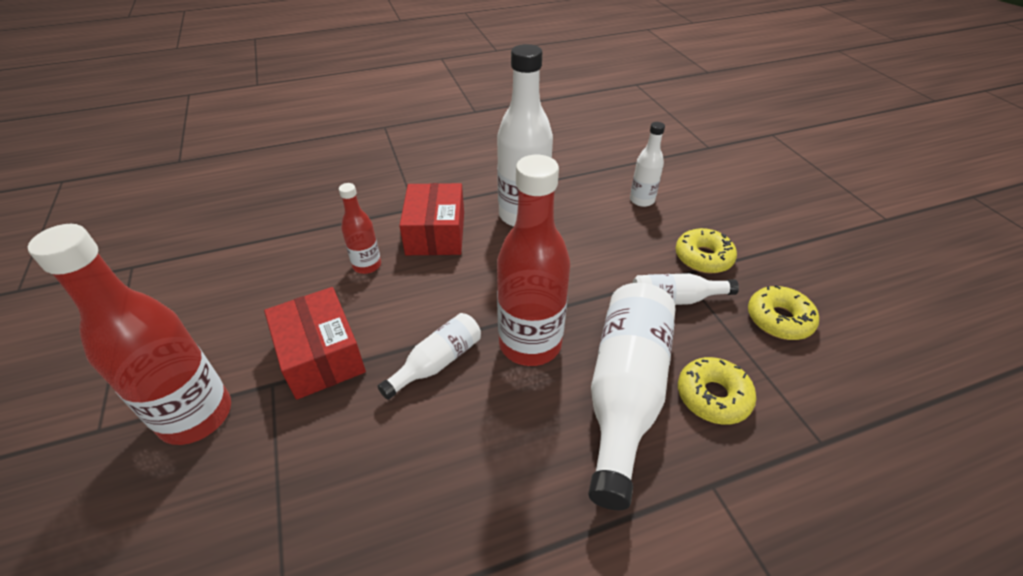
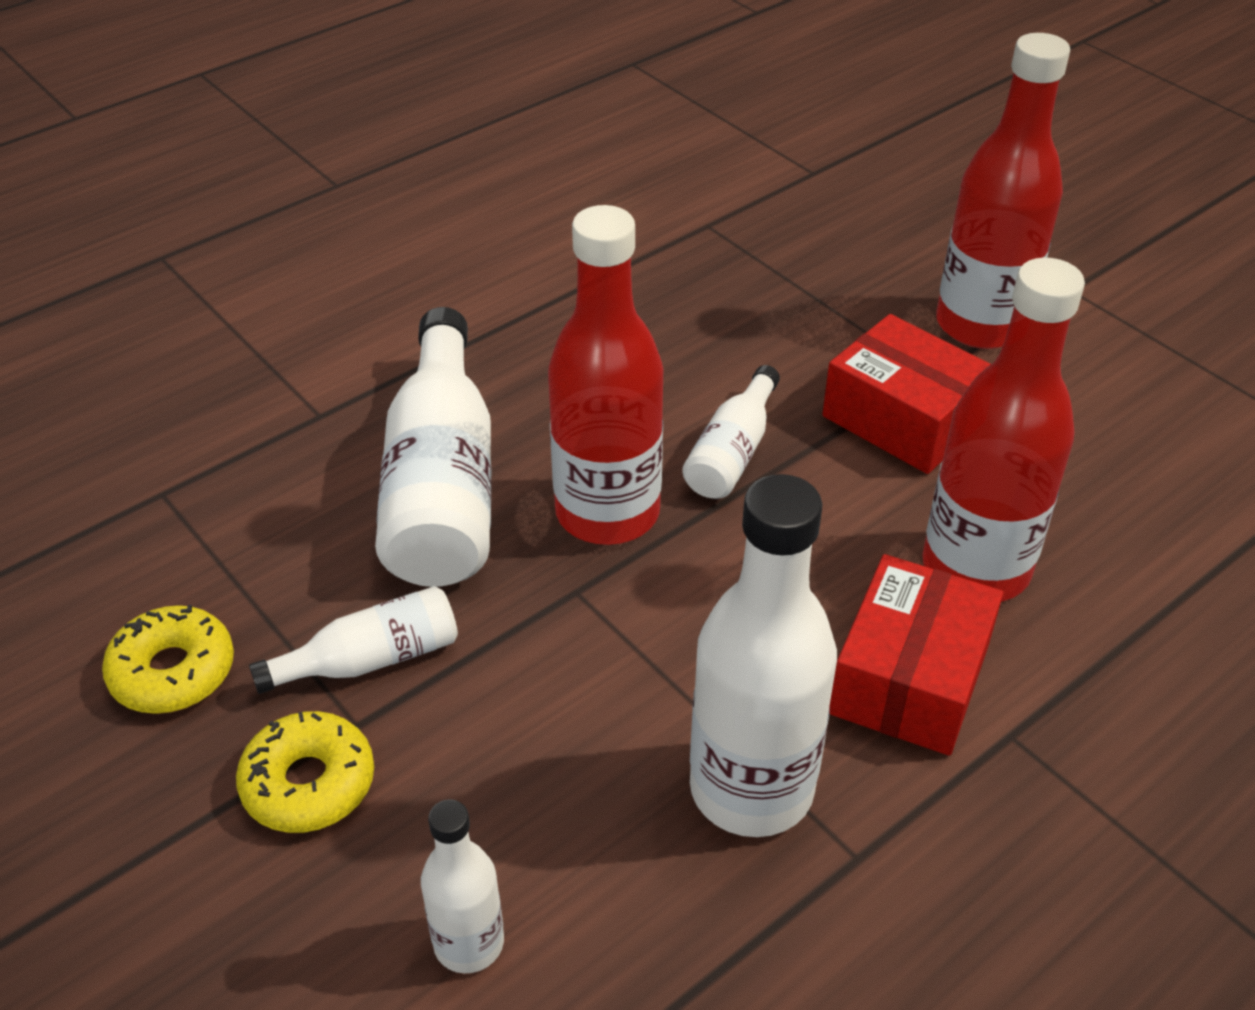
camera: 160 degrees right, 0 degrees up
red bottle [339,183,381,274] -> red bottle [922,258,1085,602], size x1.91
red box [399,183,464,255] -> red box turned 45 degrees clockwise [829,554,1003,756]
yellow donut [678,357,756,425] -> none

